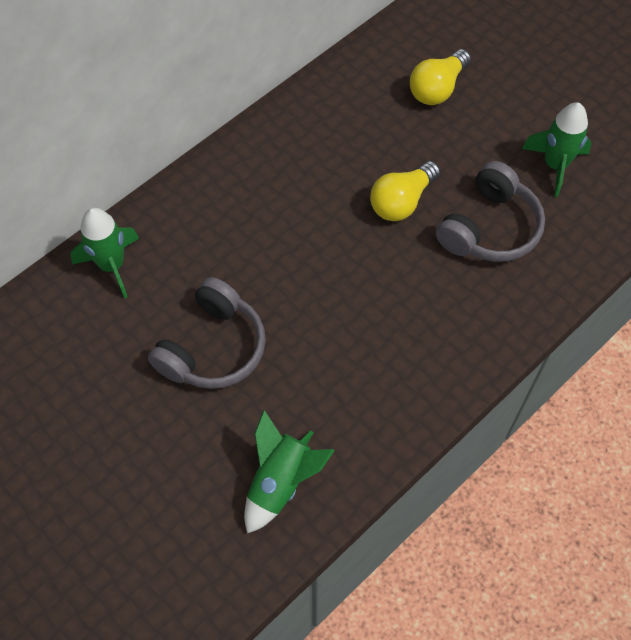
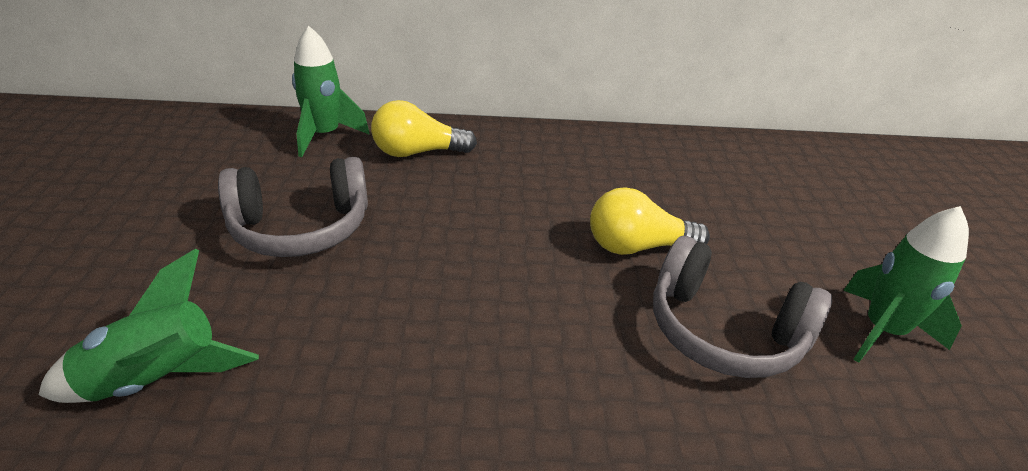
camera: 40 degrees right, 25 degrees down
yellow light bulb [410,49,471,105] -> yellow light bulb moved to [371,100,477,157]
grey headphones [436,161,545,262] -> grey headphones turned 45 degrees clockwise [653,236,832,378]

